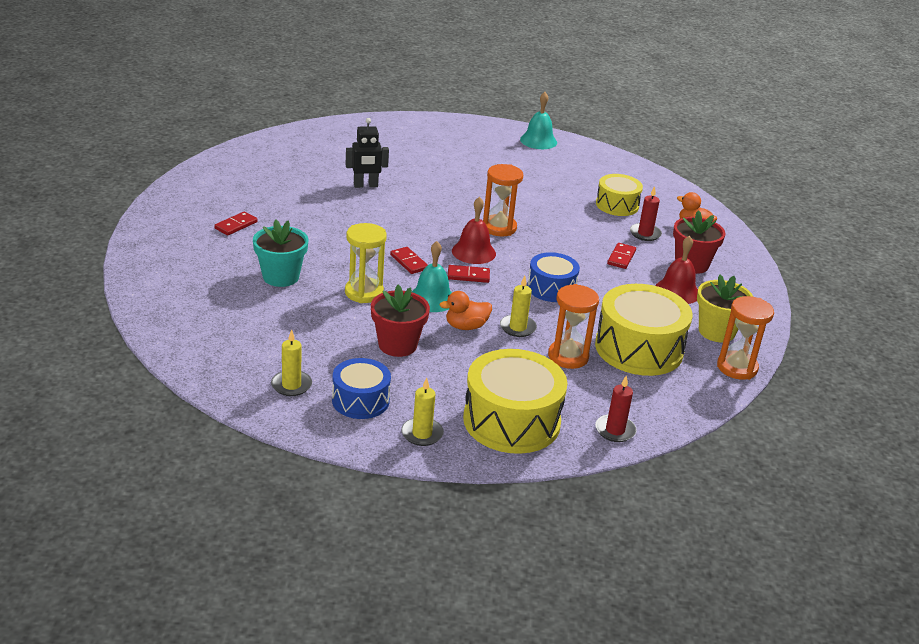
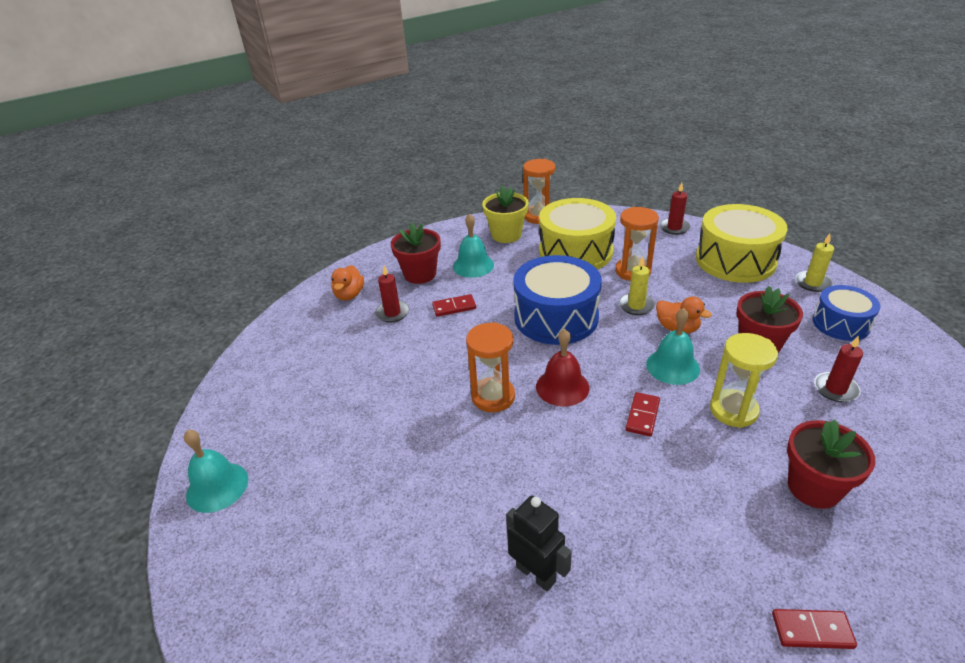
camera: 120 degrees left, 5 degrees up
turquoise flower pot [253,220,308,287] -> red flower pot [787,419,876,509]
yellow candle [271,329,312,396] -> none
red domino [448,265,490,283] -> none
blue drum [527,252,580,302] -> blue drum [513,255,602,345], size x1.69
yellow drum [596,174,643,216] -> none
red bell [655,236,698,304] -> turquoise bell [453,213,494,278]
none -> red candle [814,335,863,402]

